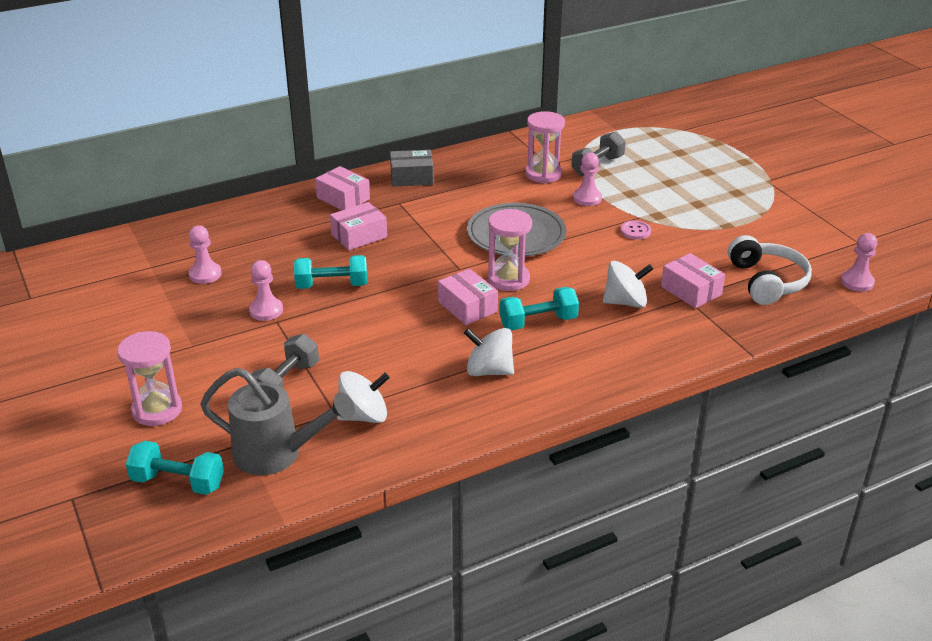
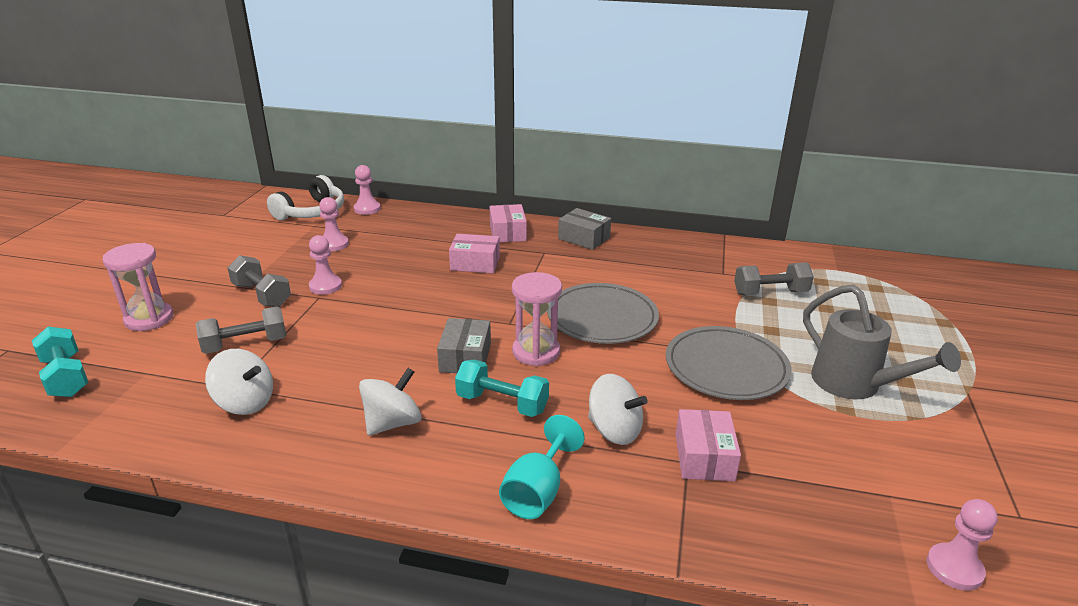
camera: 40 degrees right, 5 degrees down
grey watering can [200,368,355,475] -> grey watering can moved to [803,284,961,399]
turquoise dumbbell [294,255,367,289] -> none
pink box [438,269,498,325] -> grey box [437,318,491,373]
white spinning top [464,328,514,376] -> white spinning top turned 75 degrees clockwise [359,368,422,436]
pink hourglass [525,111,565,183] -> none
pink pawn [573,152,602,206] -> pink pawn moved to [354,165,381,215]
pink button [621,220,651,240] -> grey plate [666,326,792,400]
white headphones [728,235,812,305] -> white headphones moved to [267,175,344,220]
none -> grey dumbbell [227,255,291,307]
none -> turquoise goblet [499,415,585,519]

